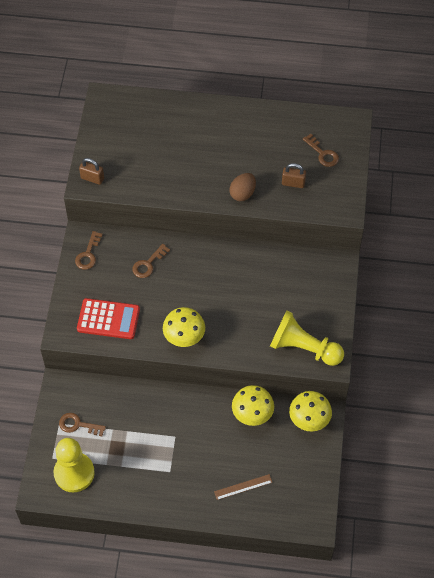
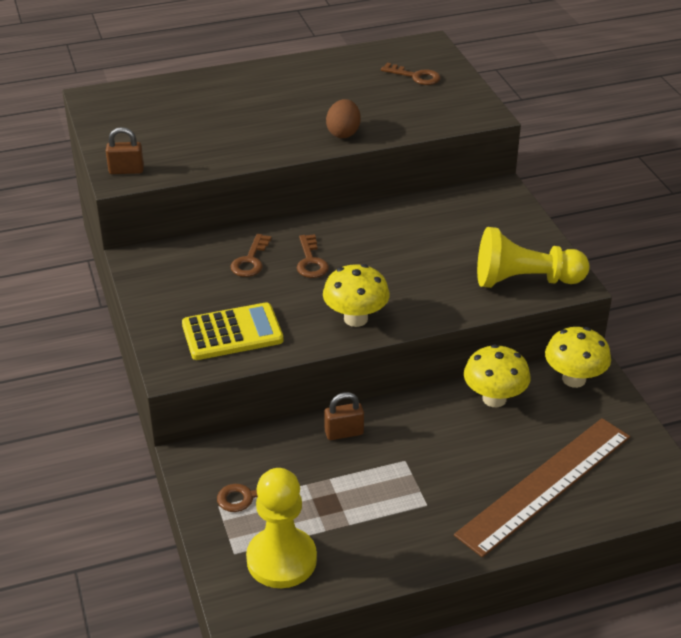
camera: 25 degrees left, 20 degrees down
brown key [75,231,103,270] -> brown key moved to [297,234,329,278]
red calculator [77,298,140,339] -> yellow calculator [182,302,283,360]
brown ruler [214,474,273,500] -> brown ruler [454,418,630,557], size x2.41
brown padlock [282,163,306,188] -> brown padlock moved to [324,392,364,440]

